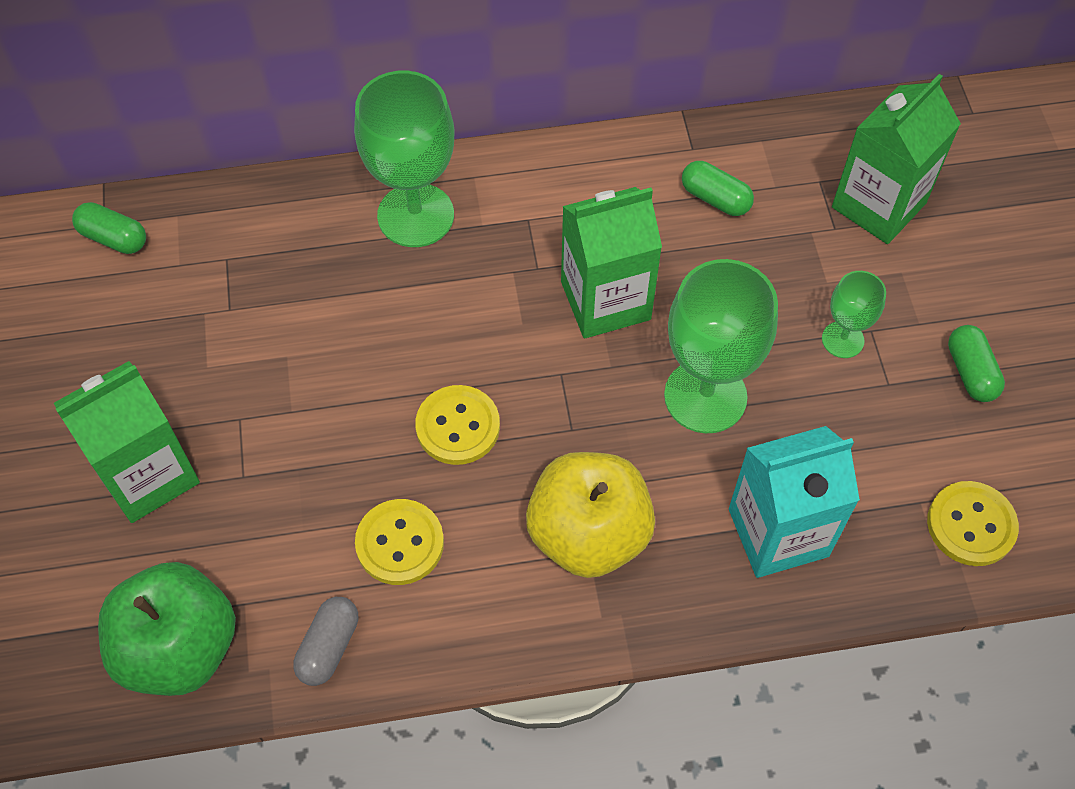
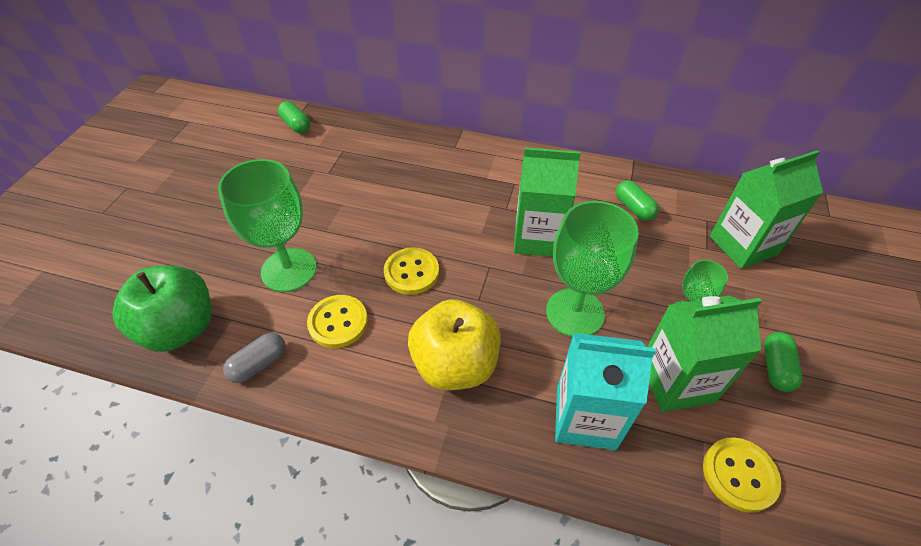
camera: 25 degrees right, 10 degrees down
green carton [54,361,200,523] -> green carton moved to [647,296,762,412]
green goblet [354,71,455,247] -> green goblet moved to [218,159,317,292]

